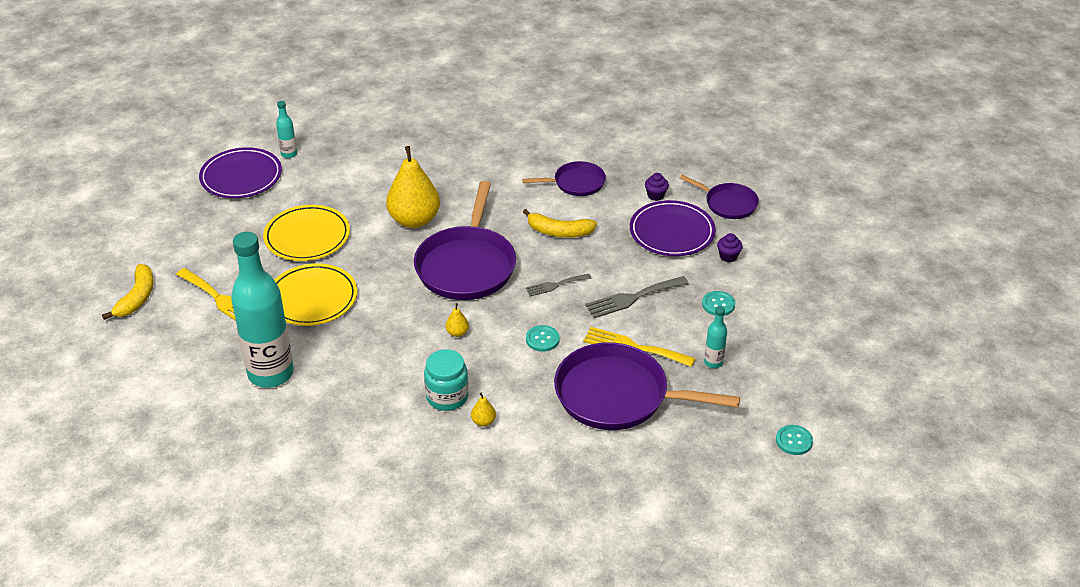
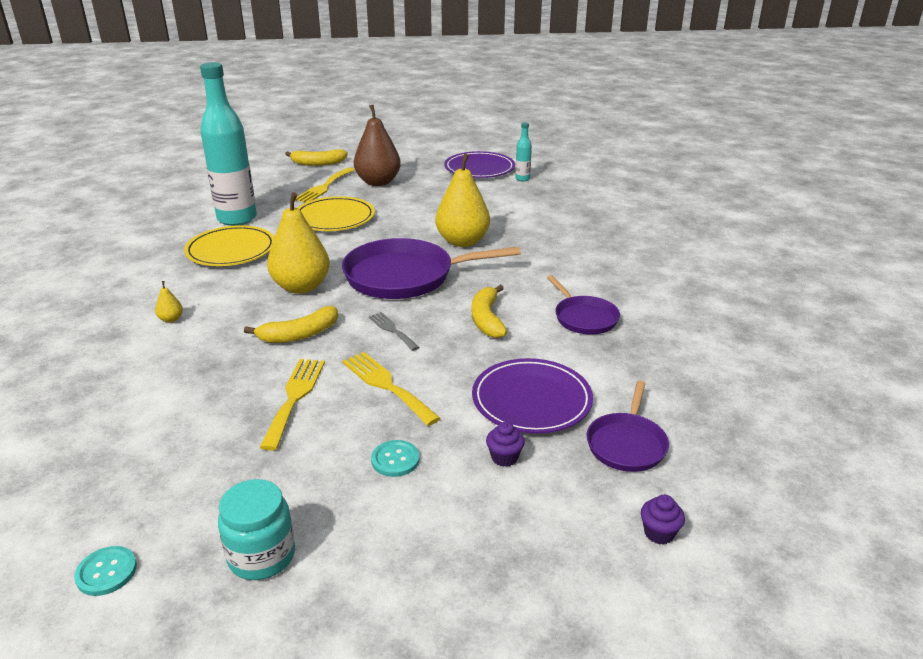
camera: 75 degrees right, 10 degrees down
yellow plate [263,205,350,261] -> yellow plate moved to [184,225,274,266]
turquoise jar [424,349,469,411] -> turquoise jar moved to [218,479,295,580]
yellow pear [445,303,469,337] -> yellow pear [267,192,330,294], size x2.50
turquoise button [526,325,560,352] -> yellow banana [244,306,338,343]
purple pan [554,343,740,430] -> none
grey fork [585,276,689,318] -> yellow fork [342,352,441,426]
purple cupcake [645,173,669,201] -> purple cupcake moved to [641,495,685,544]
turquoise bottle [704,306,727,368] -> none
none -> brown pear [354,104,401,186]

